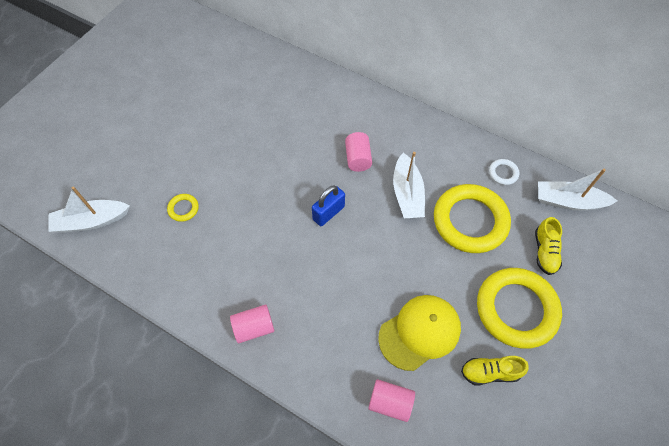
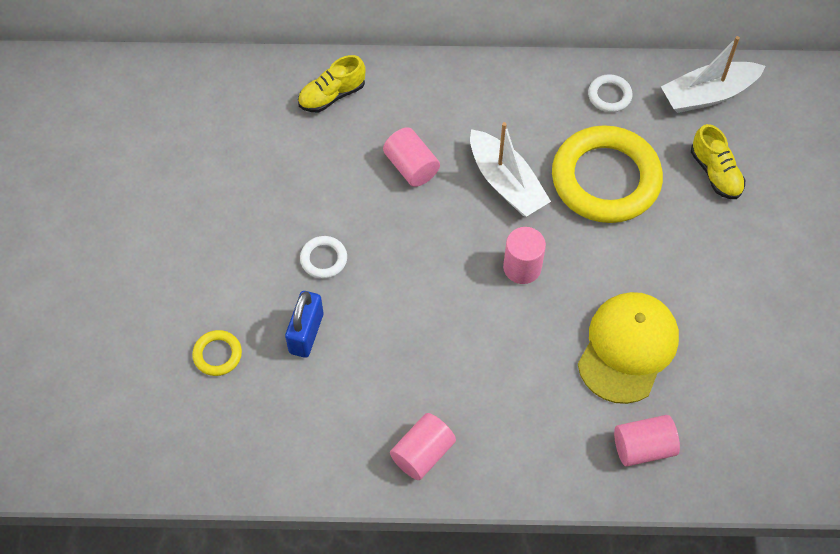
camera: 30 degrees left, 0 degrees up
white boat [49,186,130,233] -> none
blue padlock [312,185,345,226] -> blue padlock moved to [285,291,323,358]
yellow shoe [461,356,529,385] -> yellow shoe moved to [298,55,366,112]
yellow ring [477,268,562,349] -> none
none -> white ring [300,236,347,279]
none -> pink cylinder [503,227,546,284]

